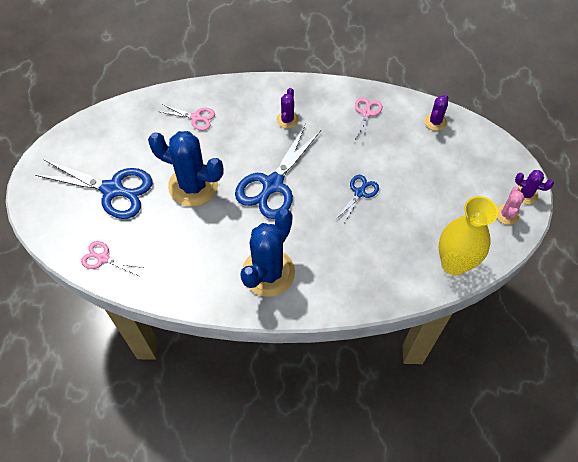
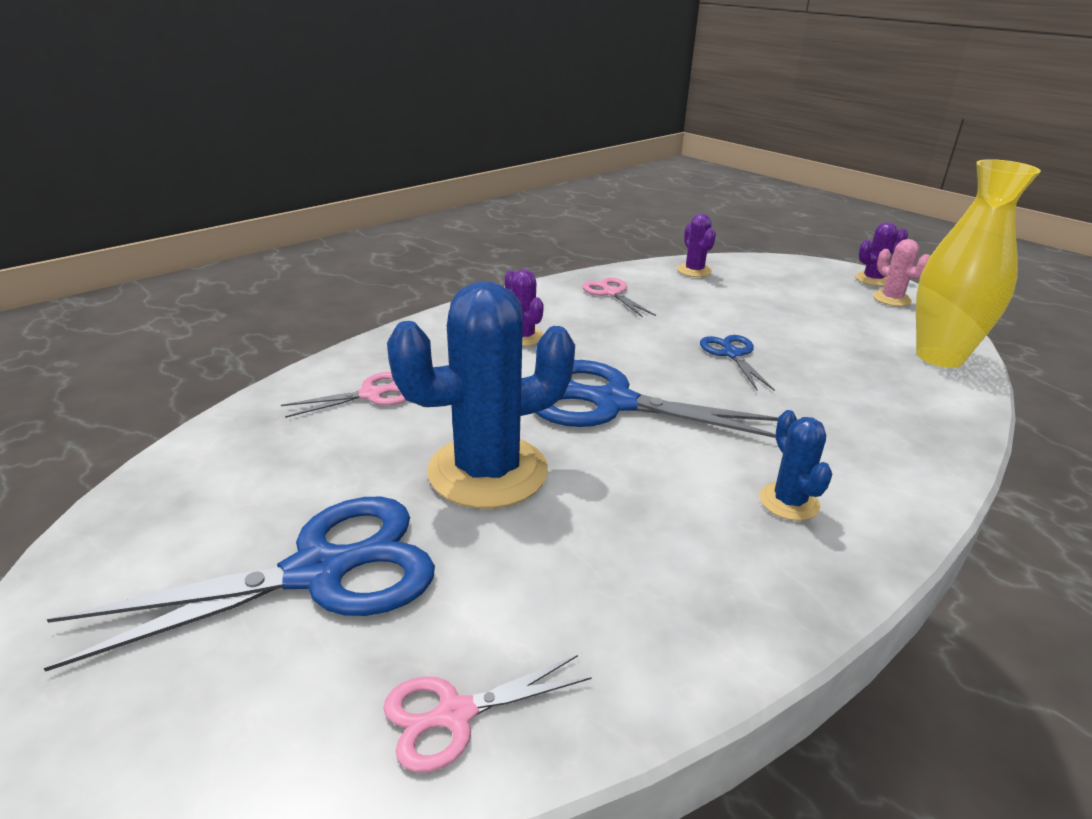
camera: 45 degrees left, 30 degrees down
blue scissors [235,123,321,219] -> blue scissors turned 120 degrees clockwise [536,360,778,438]
blue cactus [240,209,295,297] -> blue cactus [759,410,832,521], size x0.47

